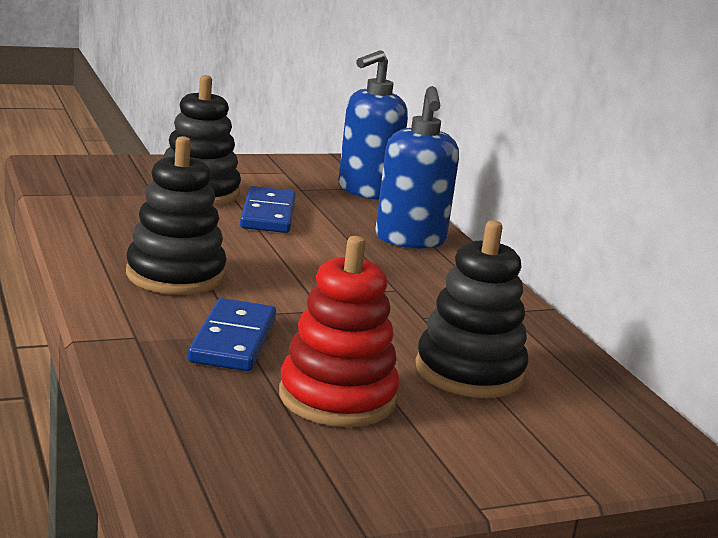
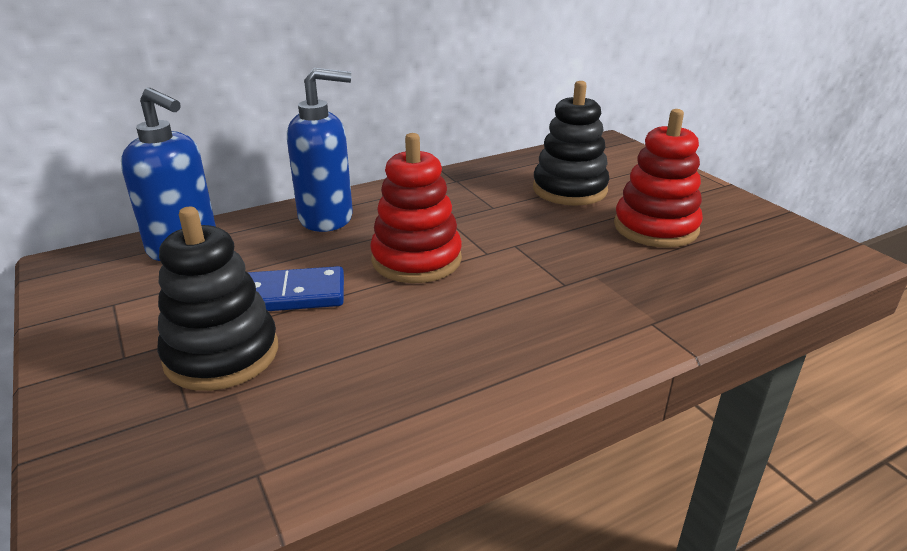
camera: 95 degrees left, 10 degrees up
black stacking toy [126,136,227,295] -> none
blue domino [188,298,276,371] -> none
none -> red stacking toy [370,133,462,283]

